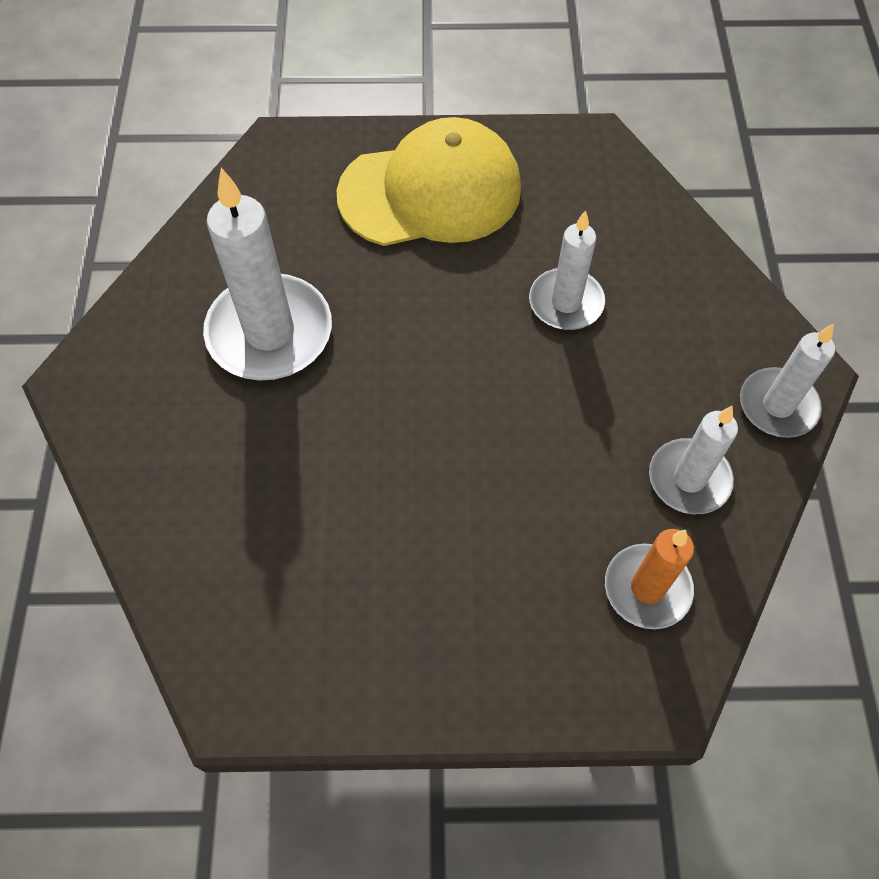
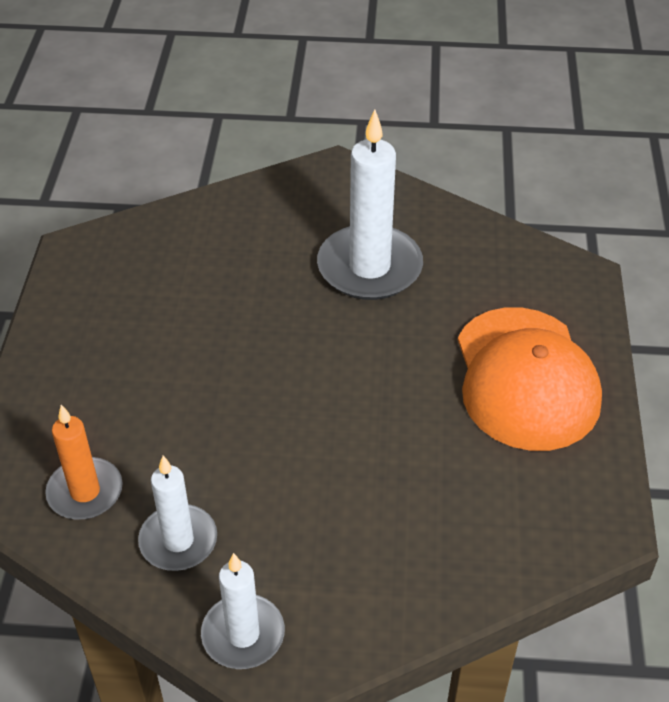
camera: 95 degrees right, 15 degrees down
yellow cap [337,117,521,246] -> orange cap [458,307,602,451]
white candle [529,210,605,330] -> none

